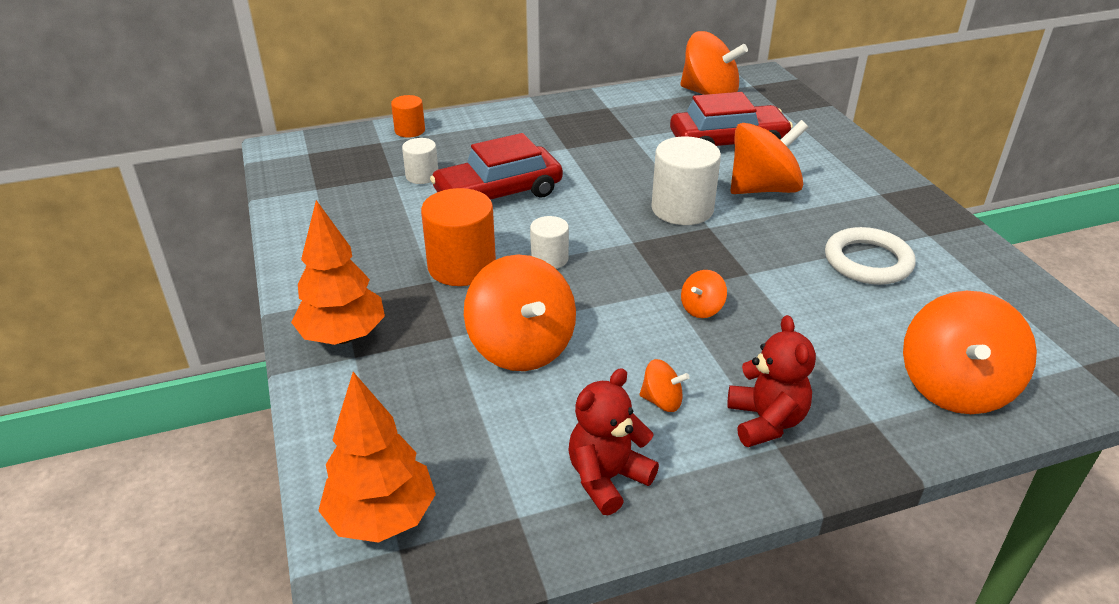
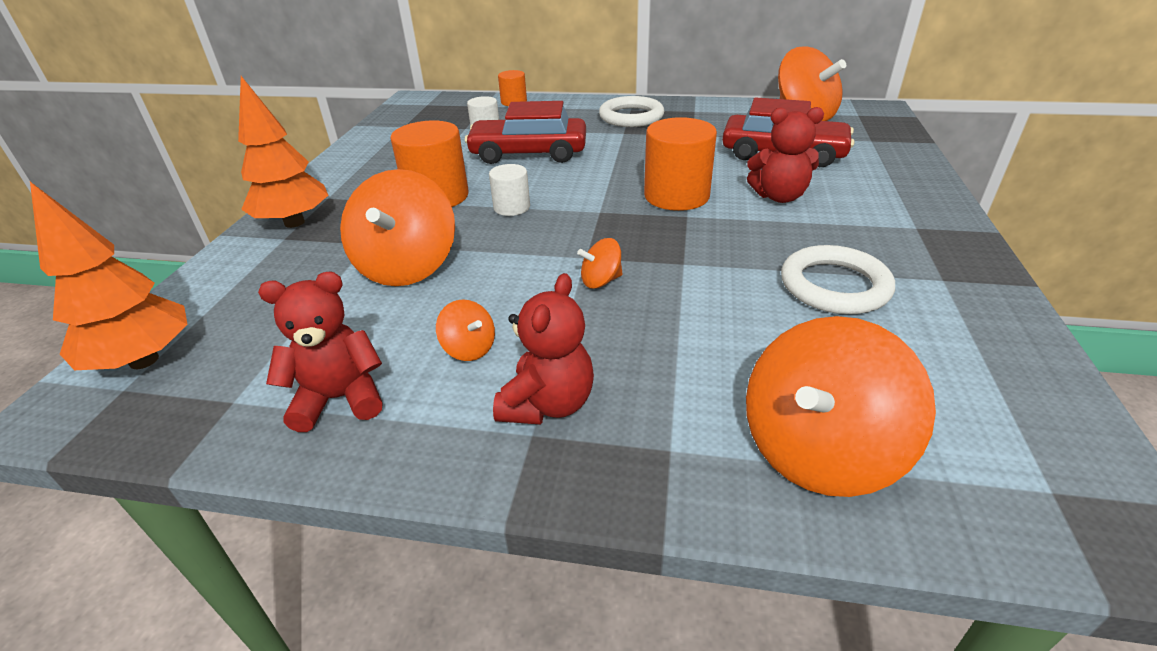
camera: 30 degrees right, 0 degrees up
white cylinder [651,136,721,225] -> orange cylinder [644,117,717,211]
orange spinning top [731,120,808,194] -> red teddy bear [747,107,824,203]
none -> white ring [599,96,664,127]

